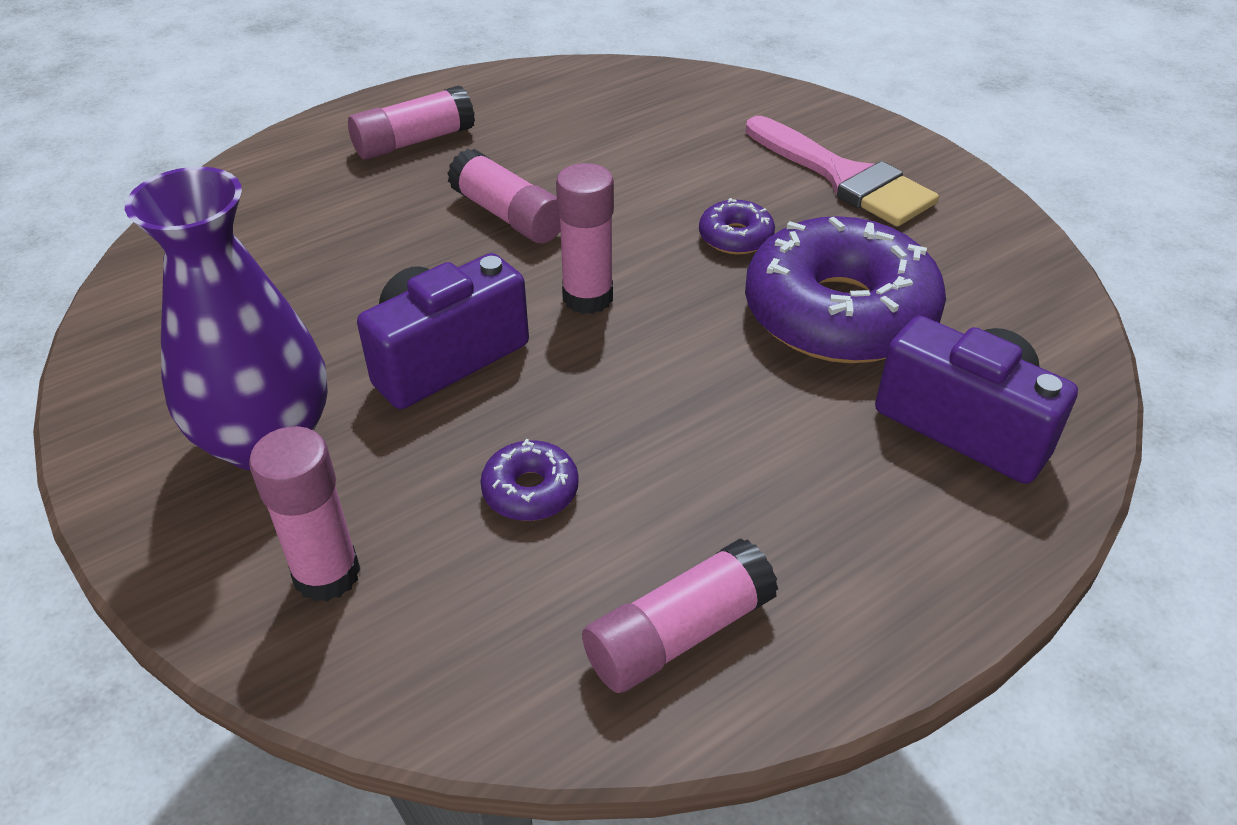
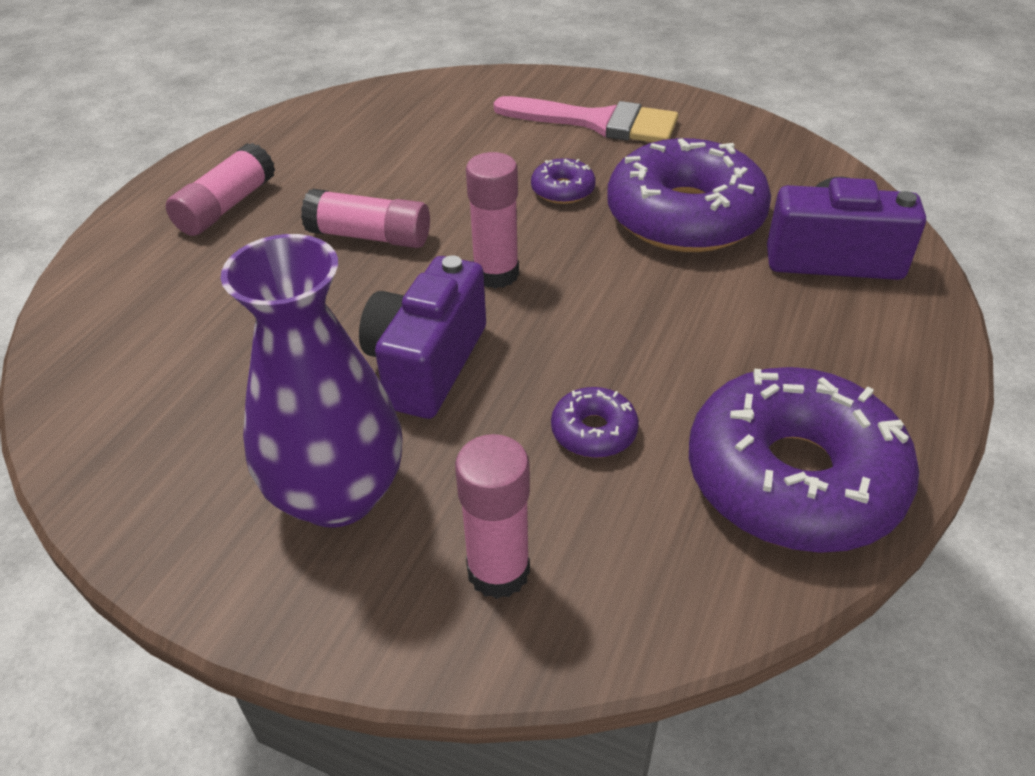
camera: 30 degrees left, 0 degrees up
pink glue stick [582,538,778,693] -> purple donut [689,367,919,553]

